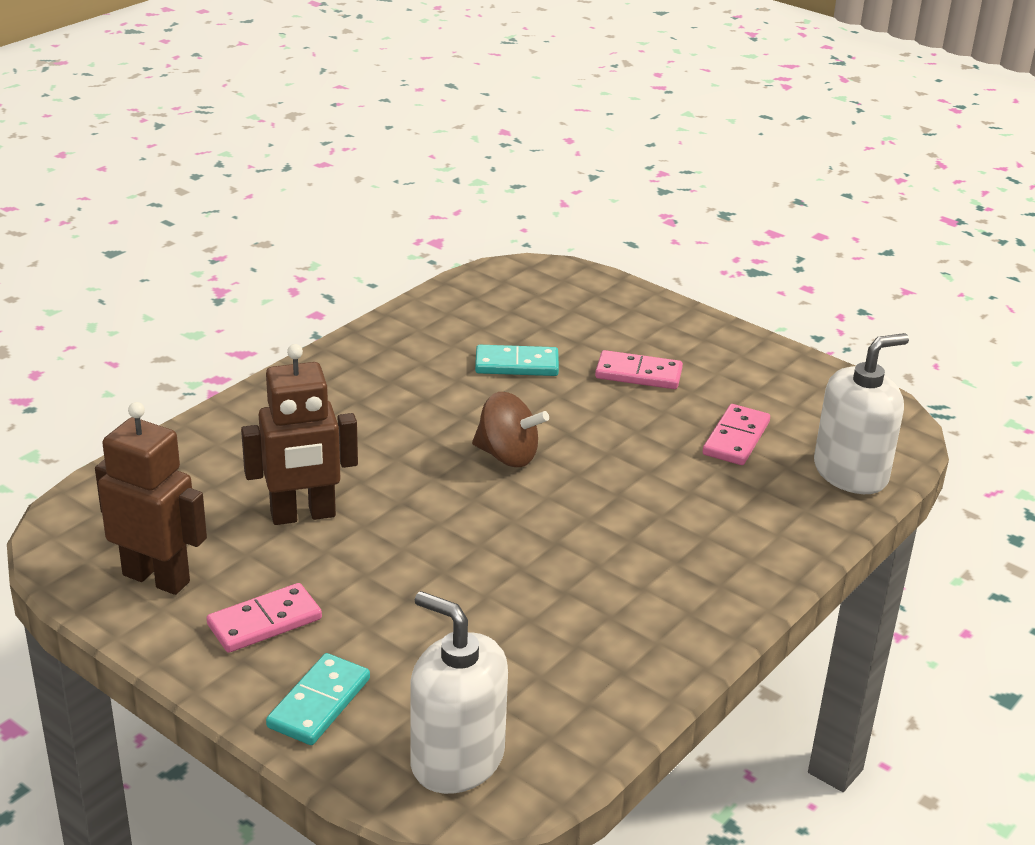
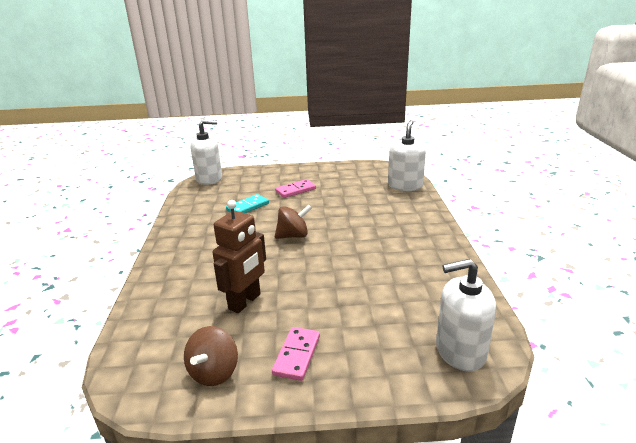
camera: 40 degrees left, 5 degrees down
brown robot [95,402,207,595] -> brown spinning top [184,326,238,386]
turquoise domino [266,653,370,745] -> none
pink domino [703,404,770,465] -> none
none -> white soap dispenser [190,120,222,185]

